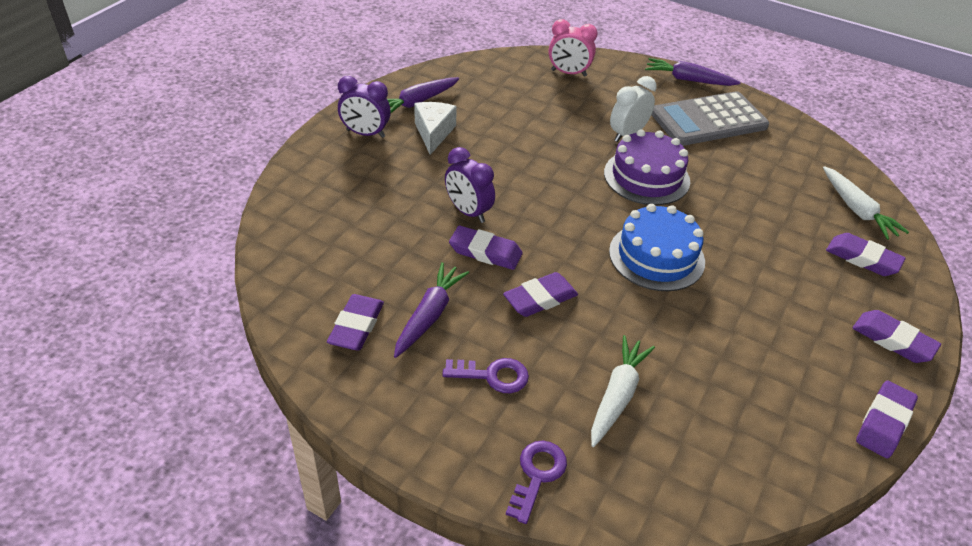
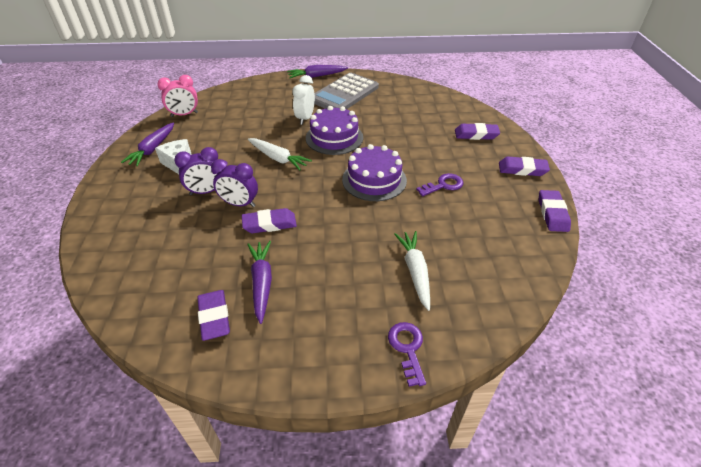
camera: 30 degrees left, 0 degrees up
purple clock [338,76,391,138] -> purple clock moved to [174,147,218,195]
purple key [442,358,529,393] -> purple key moved to [416,173,463,196]
purple eraser [503,272,578,317] -> none
pink clock [549,19,597,77] -> pink clock moved to [157,75,198,117]
blue cake [609,204,705,291] -> purple cake [342,144,407,201]
white carrot [823,166,909,240] -> white carrot moved to [248,138,312,170]

